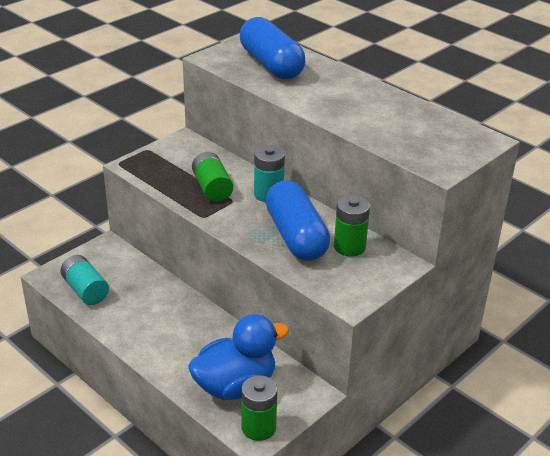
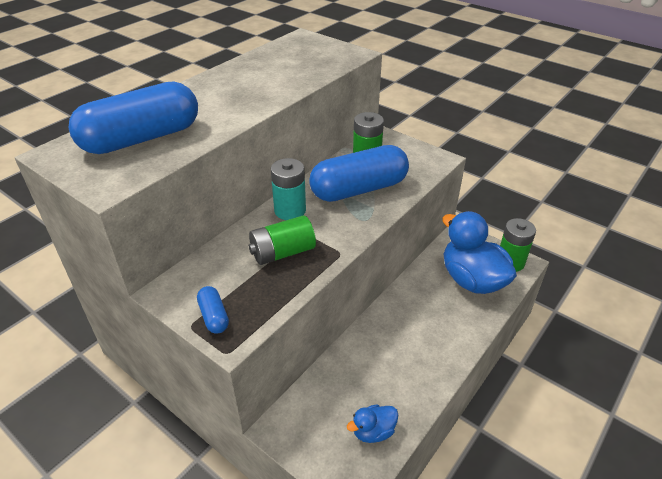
camera: 95 degrees left, 5 degrees up
turquoise battery [60,255,109,305] -> blue duck [347,404,398,443]
none -> blue capsule [197,286,229,333]

